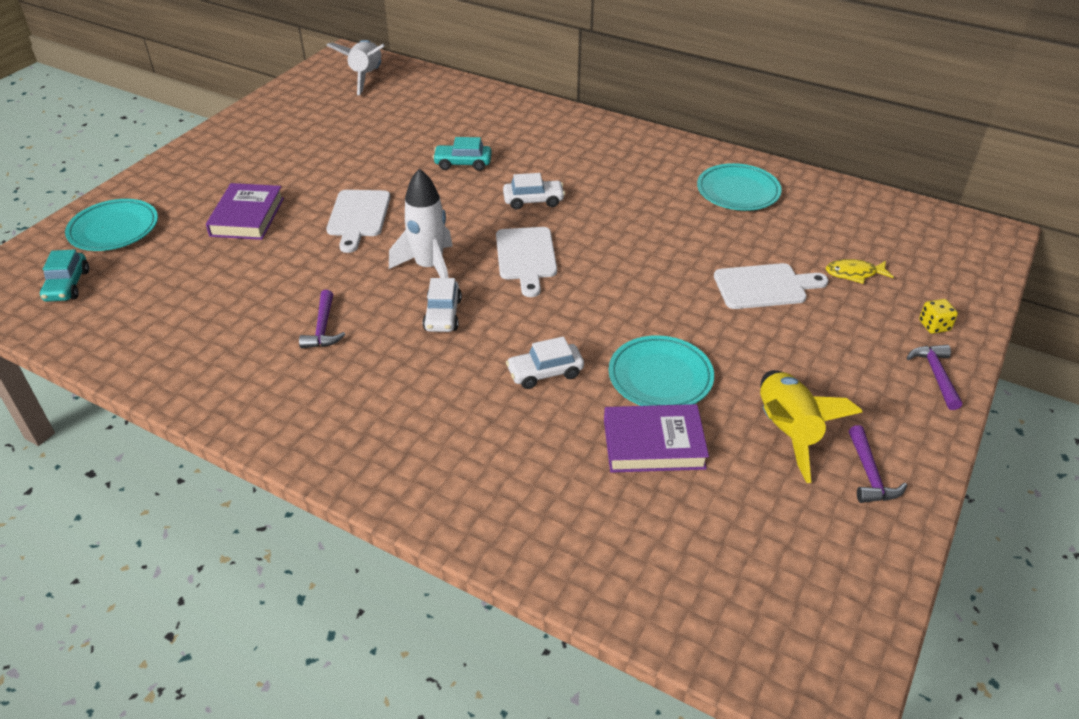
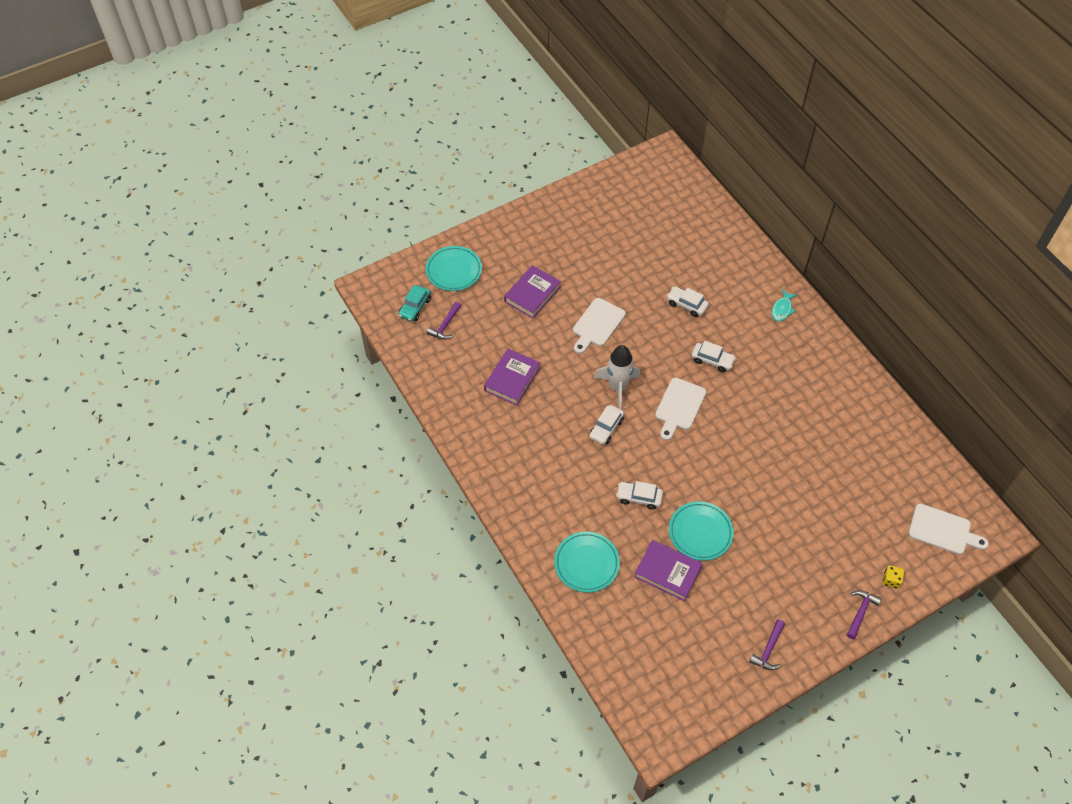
camera: 30 degrees right, 15 degrees up
purple hammer [299,290,346,349] -> purple hammer moved to [427,302,461,339]
white rocket [326,40,385,95] -> none
turquoise car [433,137,492,171] -> white car [667,286,709,317]
turquoise plate [697,163,782,211] -> turquoise plate moved to [554,532,620,593]
white cutting board [714,263,829,309] -> white cutting board moved to [909,504,989,555]
yellow rocket [760,370,862,483] -> none
yellow fish [826,259,894,284] -> none
none -> purple book [484,349,540,406]
none -> turquoise fish [772,289,797,321]

